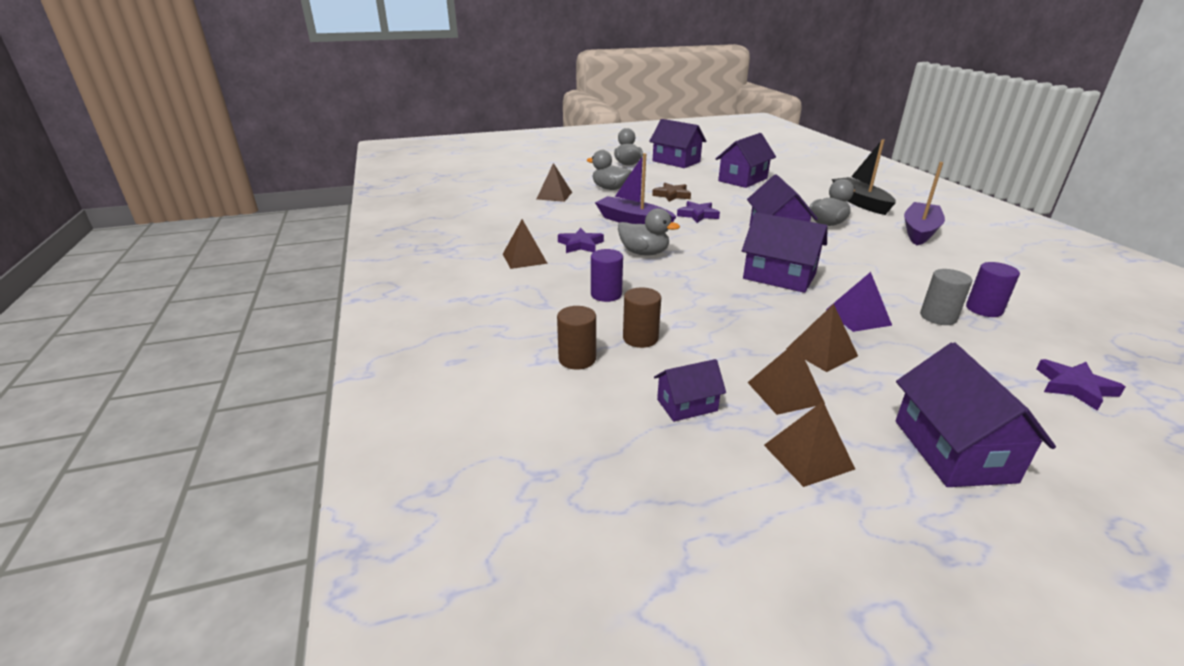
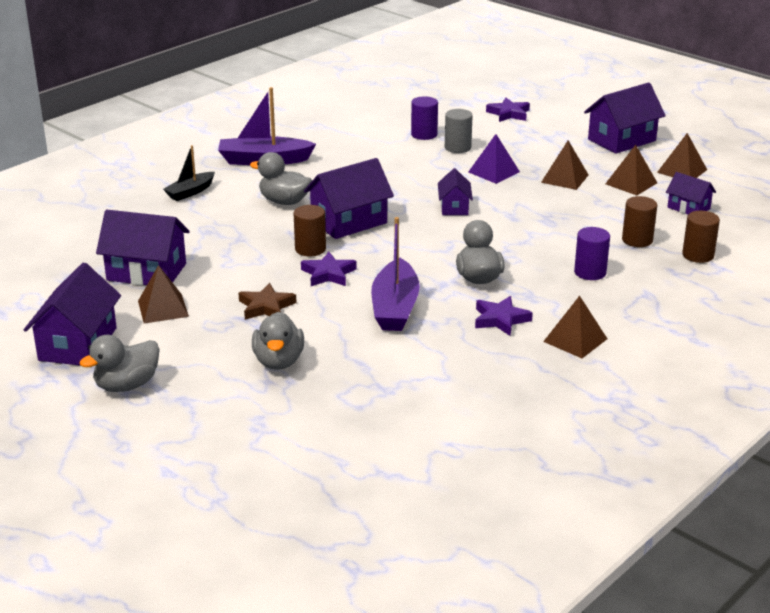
camera: 120 degrees left, 0 degrees up
brown pyramid [537,163,572,202] -> brown pyramid moved to [138,265,189,324]
purple house [742,212,827,293] -> purple house [438,168,473,215], size x0.57
black boat [832,139,896,215] -> black boat [163,145,215,201], size x0.60
none -> brown cylinder [294,205,326,256]

